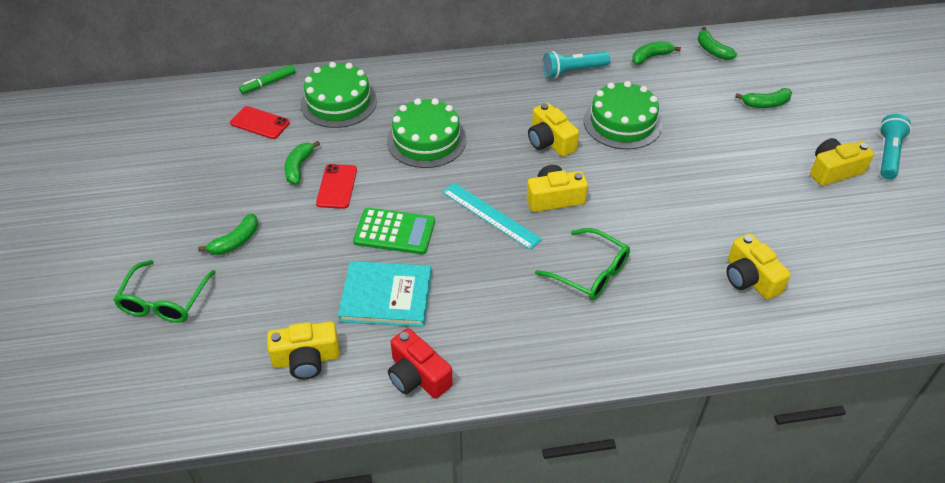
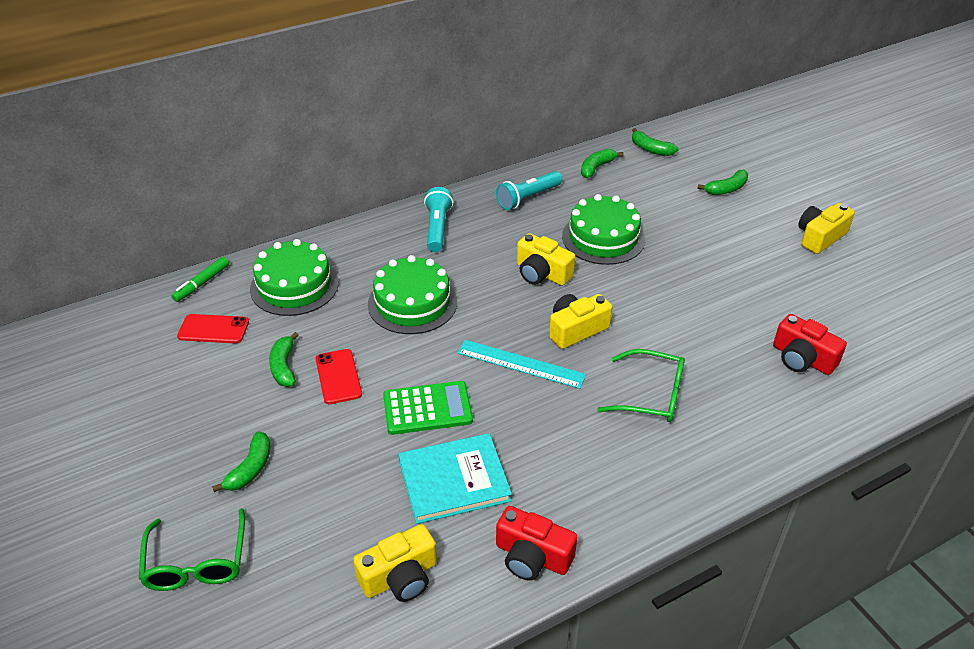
camera: 20 degrees left, 5 degrees down
yellow camera [726,234,791,300] -> red camera [773,314,847,375]
turquoise flashlight [879,114,911,179] -> turquoise flashlight moved to [424,187,453,252]

